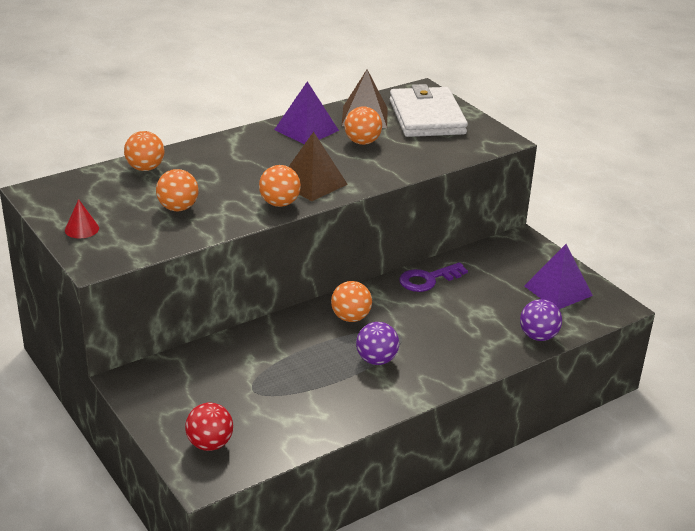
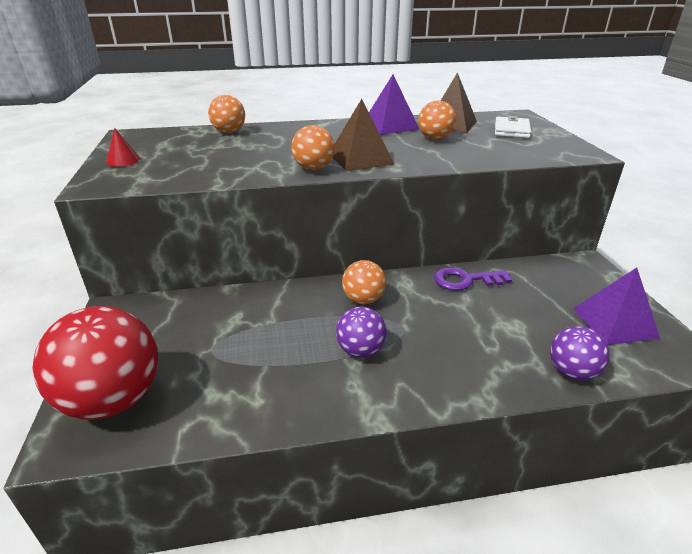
camera: 25 degrees right, 0 degrees up
orange ball [156,169,199,211] -> none
red ball [185,403,233,451] -> red ball [32,306,158,420], size x1.88
white wallet [390,84,468,137] -> white wallet [495,116,531,138], size x0.54

